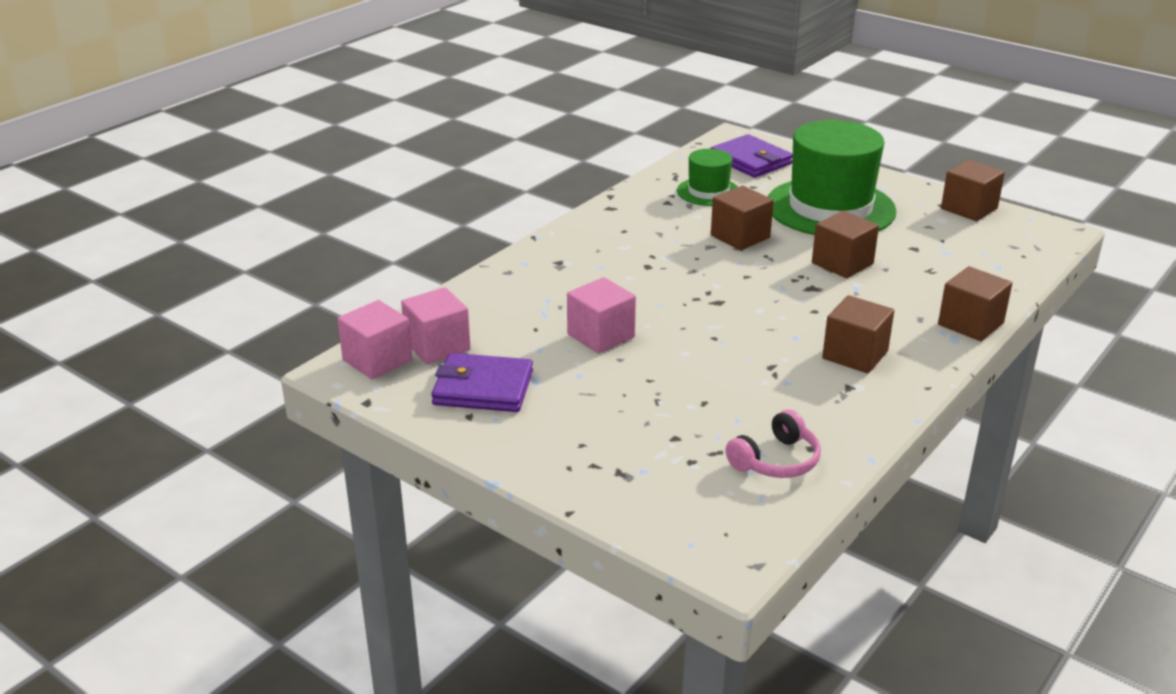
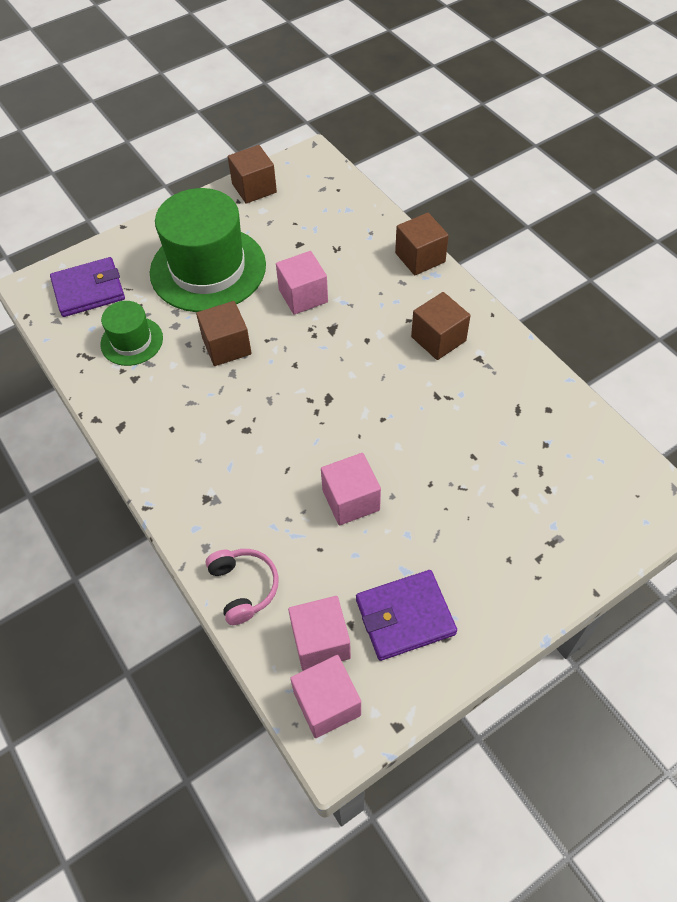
camera: 70 degrees left, 25 degrees up
purple wallet [431,353,533,412] -> purple wallet turned 45 degrees clockwise [356,570,457,661]
pink headphones [725,409,821,478] -> pink headphones moved to [206,549,279,625]
brown cube [812,210,879,278] -> pink cube [276,251,328,315]

